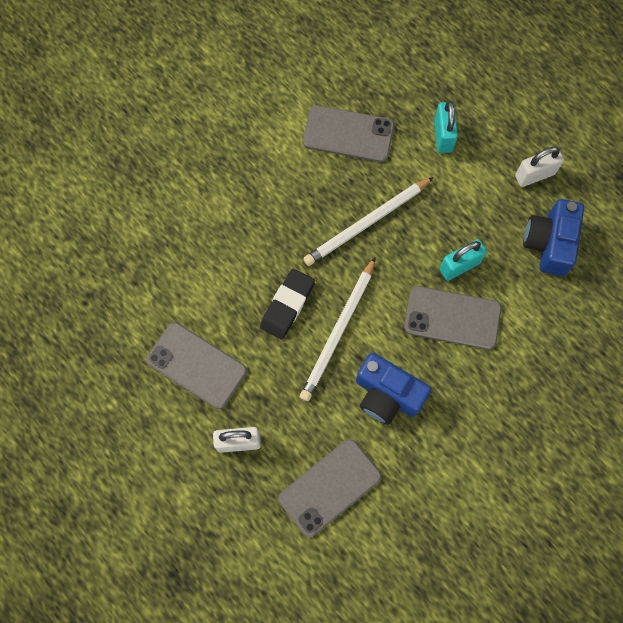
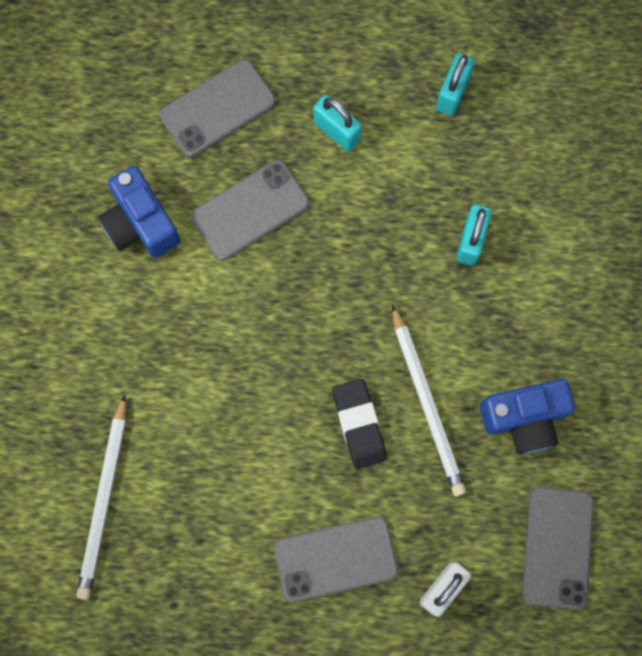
camera: 45 degrees left, 5 degrees up
white pencil [303,177,434,266] -> white pencil moved to [76,394,126,600]
grey phone [404,286,502,349] -> grey phone moved to [159,59,276,157]
white padlock [515,147,564,187] -> turquoise padlock [436,53,475,116]
blue camera [523,199,584,276] -> blue camera moved to [98,166,180,258]

